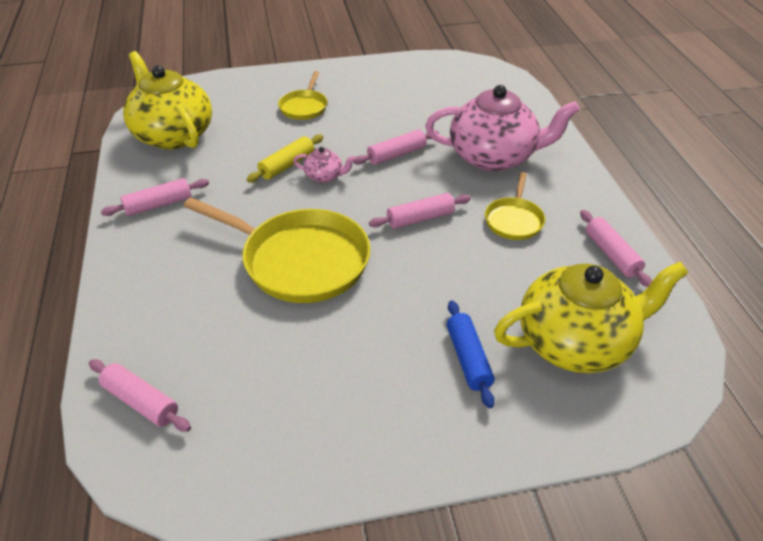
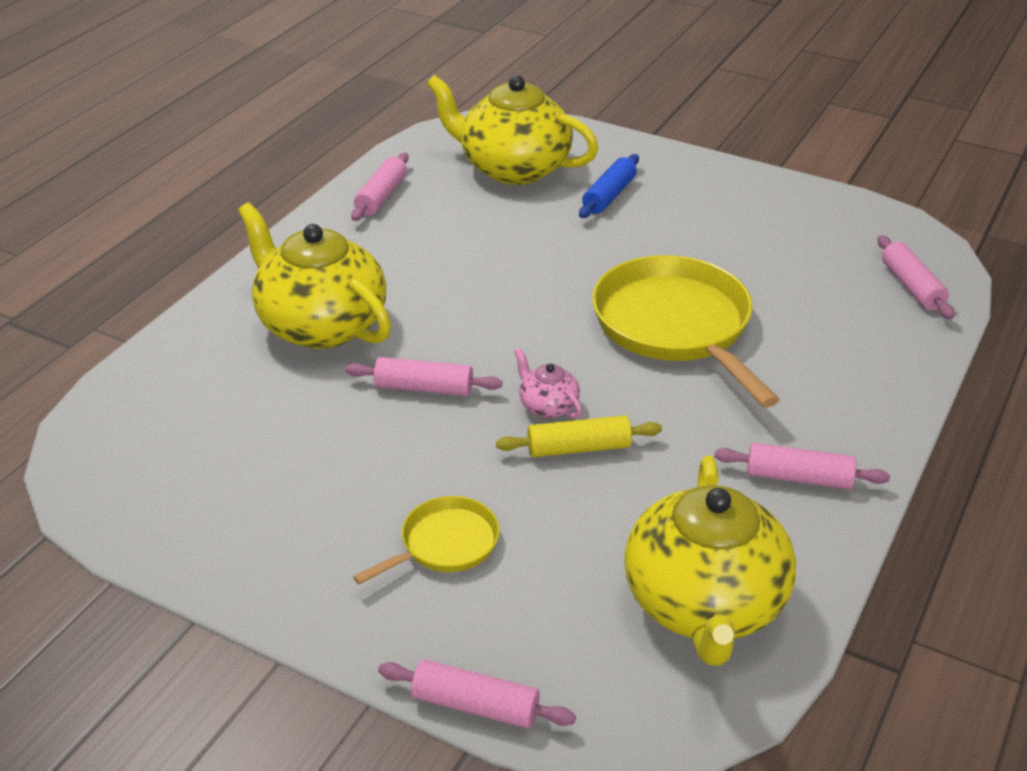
camera: 140 degrees left, 5 degrees down
pink rolling pin [369,193,471,229] -> pink rolling pin moved to [378,659,576,728]
pink teapot [425,85,580,171] -> yellow teapot [238,203,391,349]
yellow pan [485,172,545,240] -> none

